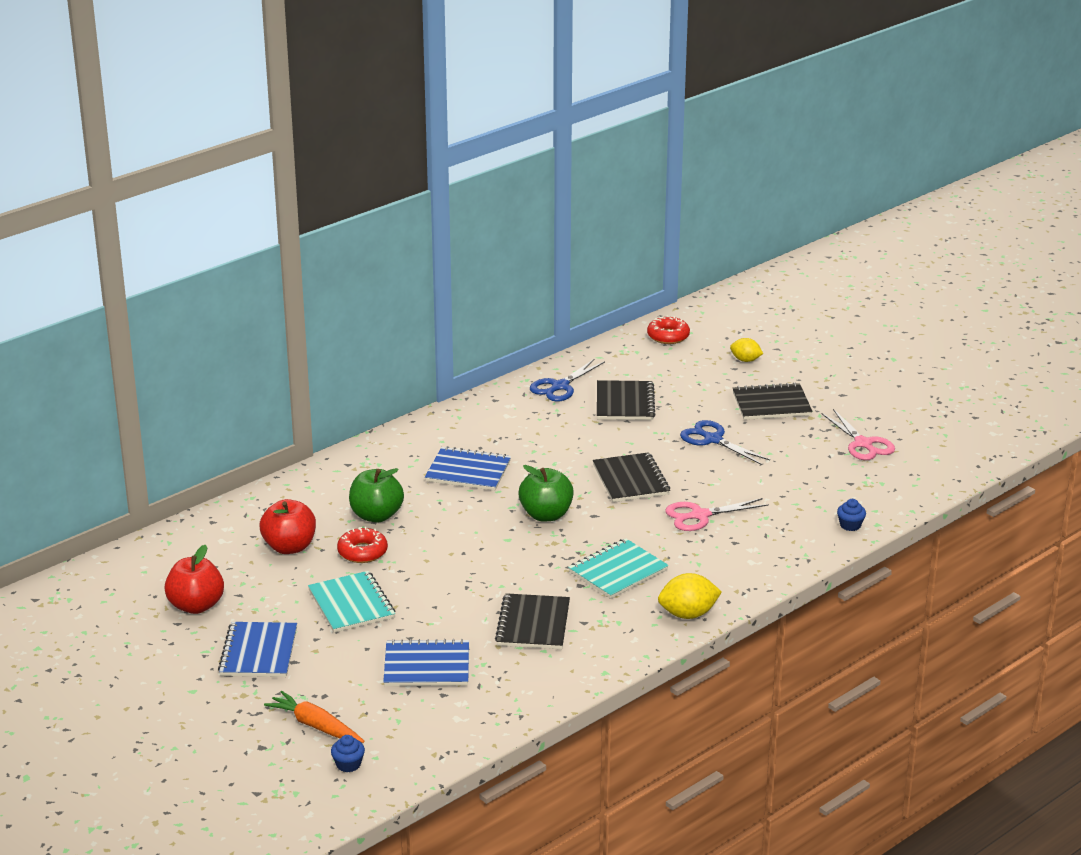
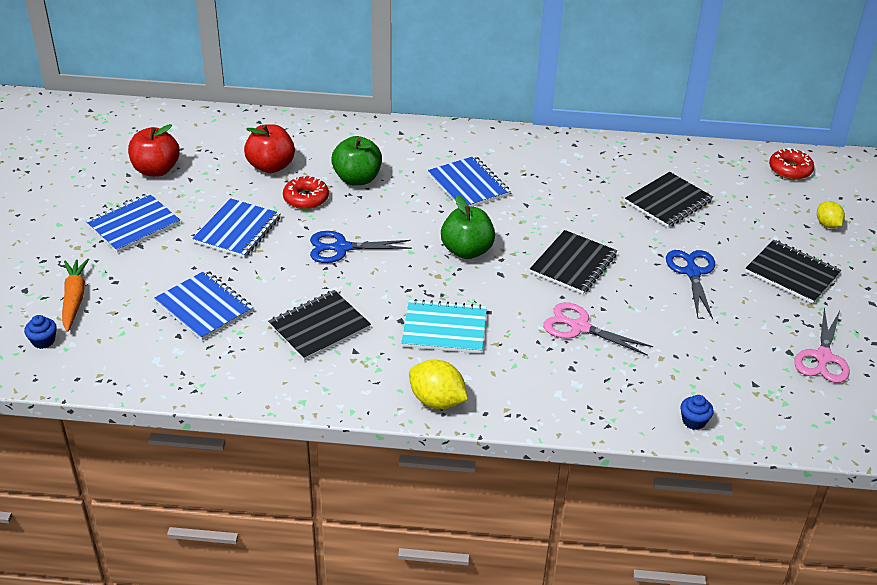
camera: 45 degrees right, 10 degrees up
turquoise notebook [308,571,395,633] -> blue notebook [192,198,281,258]
blue scissors [530,358,605,402] -> blue scissors moved to [310,231,412,263]

